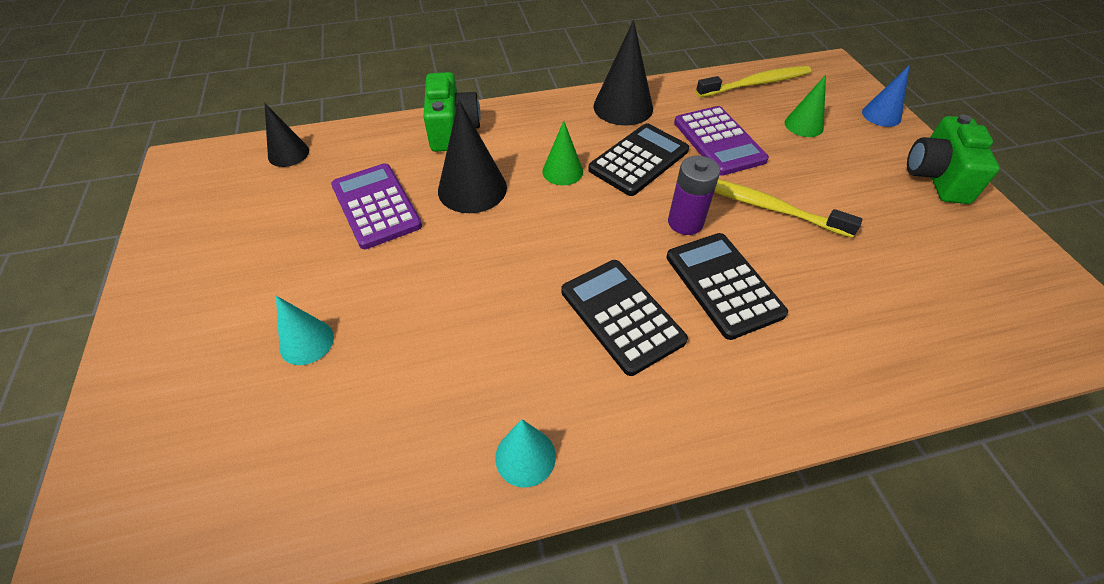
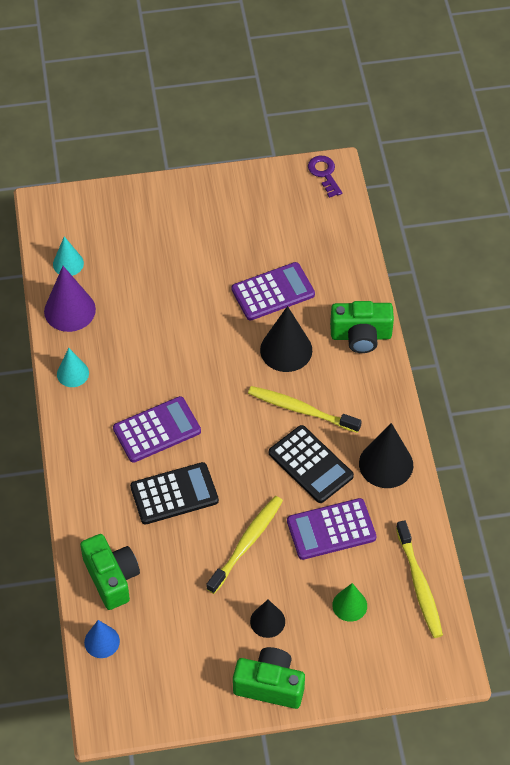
camera: 95 degrees right, 5 degrees up
black cone [264,103,309,167] -> black cone moved to [250,599,285,638]
turquoise cone [276,296,334,365] -> turquoise cone moved to [53,236,84,276]
green cone [542,121,583,185] -> yellow toothbrush [248,386,362,433]
black calculator [561,260,688,376] -> purple calculator [113,396,201,463]
purple battery [668,156,720,235] -> none
blue cone [862,65,910,127] -> blue cone moved to [84,620,120,658]
none -> purple cone [44,266,96,332]
none -> green camera [80,534,140,610]
none -> purple key [308,156,342,198]

